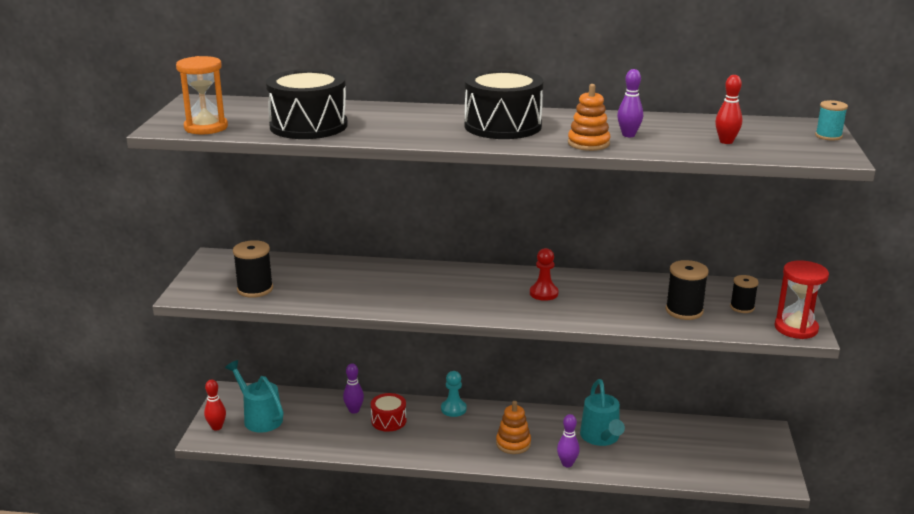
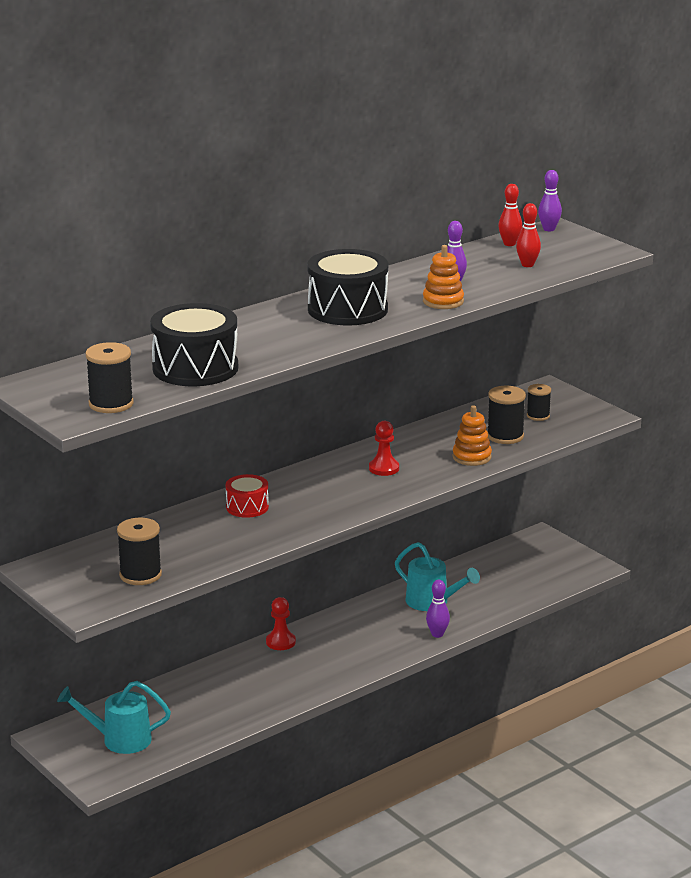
camera: 45 degrees left, 0 degrees up
orange hourglass [176,56,228,135] -> black spool [86,342,134,413]
red bowling pin [204,379,226,431] -> red bowling pin moved to [498,184,522,246]
purple bowling pin [343,363,364,414] -> purple bowling pin moved to [538,170,562,231]
red drum [371,393,407,432] -> red drum moved to [226,474,269,518]
turquoise pawn [441,371,467,417] -> red pawn [266,597,296,650]
orange stacking toy [496,401,531,454] -> orange stacking toy moved to [453,405,492,466]
red hourglass [774,260,829,339] -> none
turquoise spool [815,100,848,141] -> none

